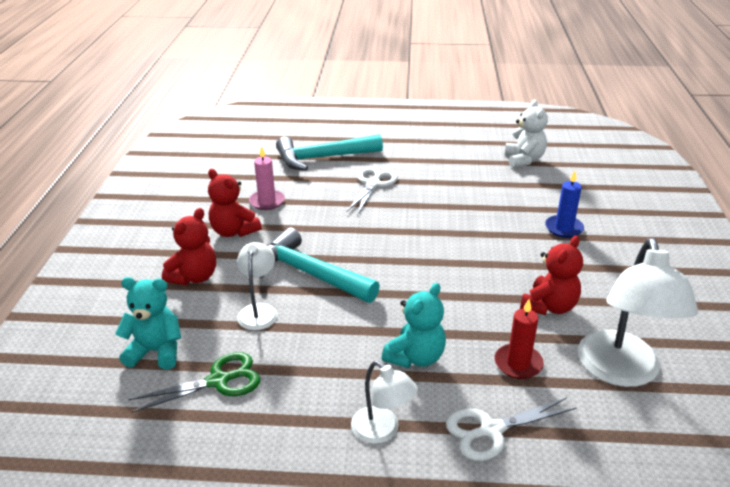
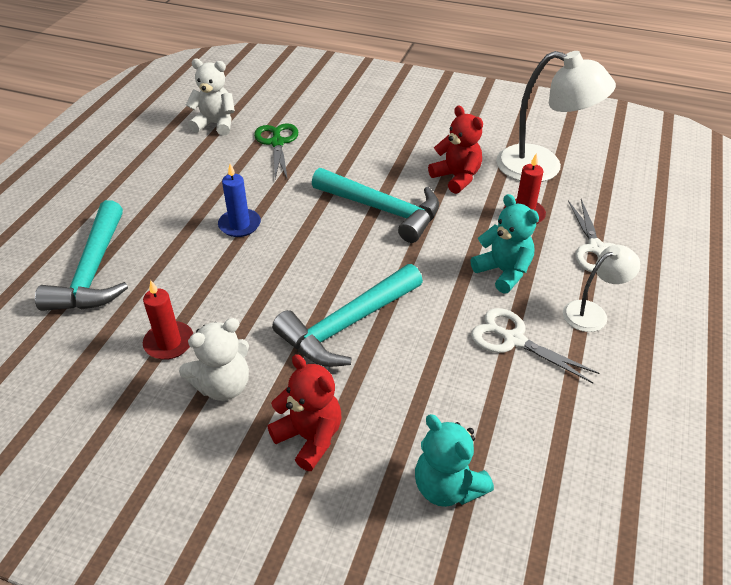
camera: 75 degrees left, 10 degrees up
turquoise teddy bear [115,277,181,370] -> turquoise teddy bear turned 60 degrees counterclockwise [415,414,494,507]
green scissors [128,352,261,413] -> green scissors moved to [254,123,298,180]
red teddy bear [208,169,262,237] -> white teddy bear [179,318,249,401]
white lamp [237,242,278,330] -> none
pink candle [249,146,285,210] -> red candle [143,280,193,360]
white scissors [347,167,398,215] -> white scissors moved to [471,308,600,383]
blue candle [545,171,584,238] -> blue candle moved to [218,164,261,237]
none -> turquoise hammer [312,168,439,243]

